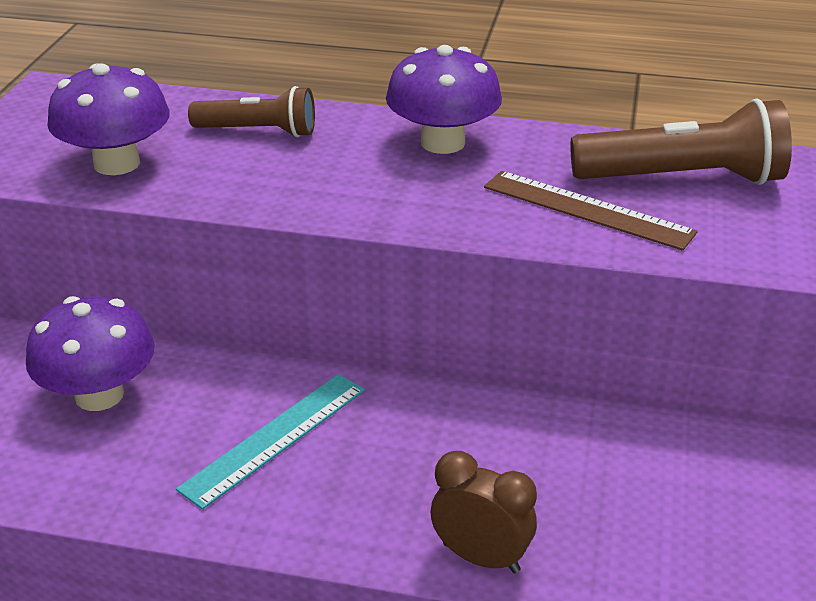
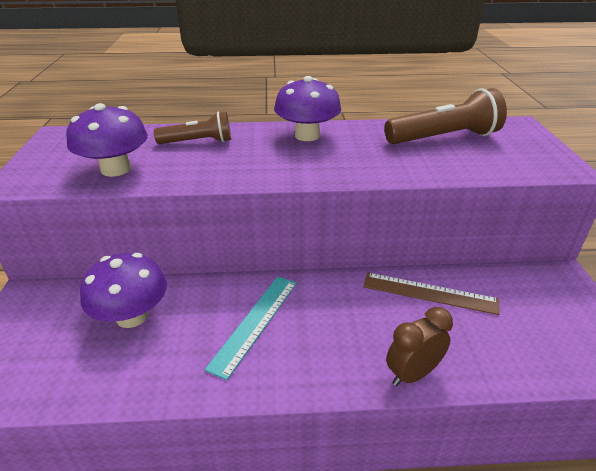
camera: 15 degrees left, 0 degrees up
brown clock [431,451,537,573] -> brown clock turned 45 degrees counterclockwise [386,307,453,386]
brown ruler [484,171,698,251] -> brown ruler moved to [363,273,500,315]

